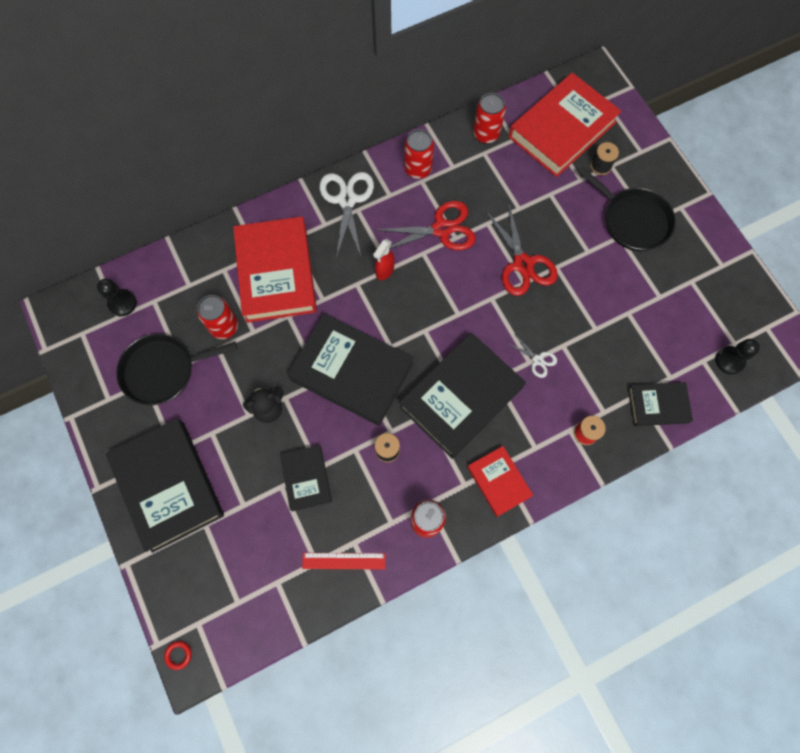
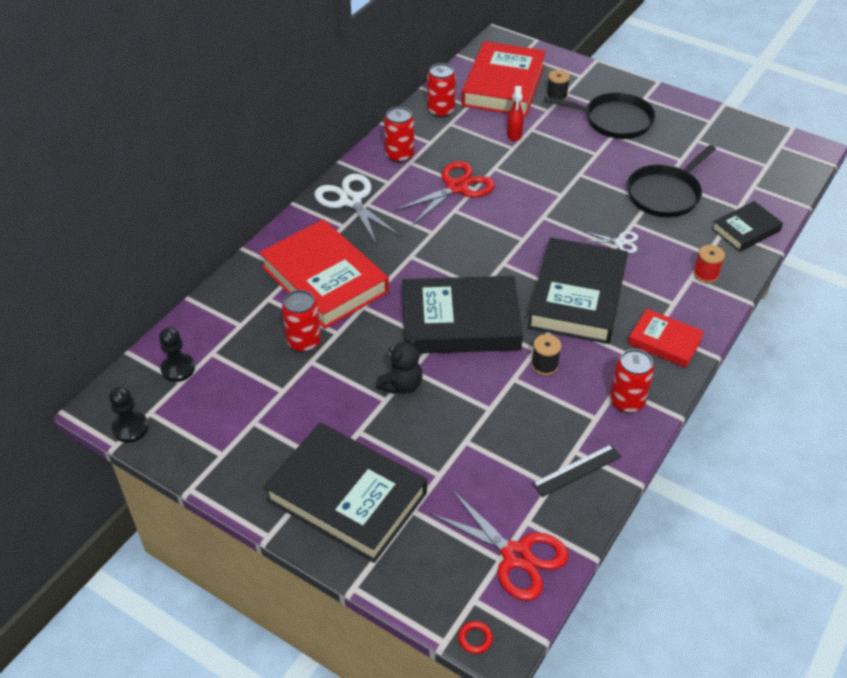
camera: 30 degrees left, 25 degrees down
black pan [116,334,237,405] -> black pan moved to [627,145,716,217]
black book [280,445,332,511] -> none
red ruler [302,553,386,569] -> black ruler [532,444,622,497]
red spray bottle [373,239,394,280] -> red spray bottle moved to [507,86,524,141]
red scissors [485,202,558,296] -> red scissors moved to [430,490,569,601]
black pawn [715,339,760,375] -> black pawn moved to [109,387,149,443]

